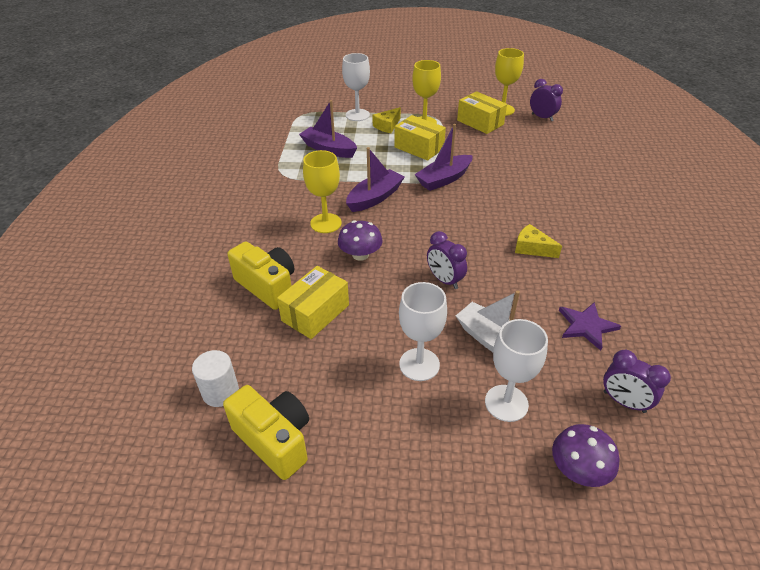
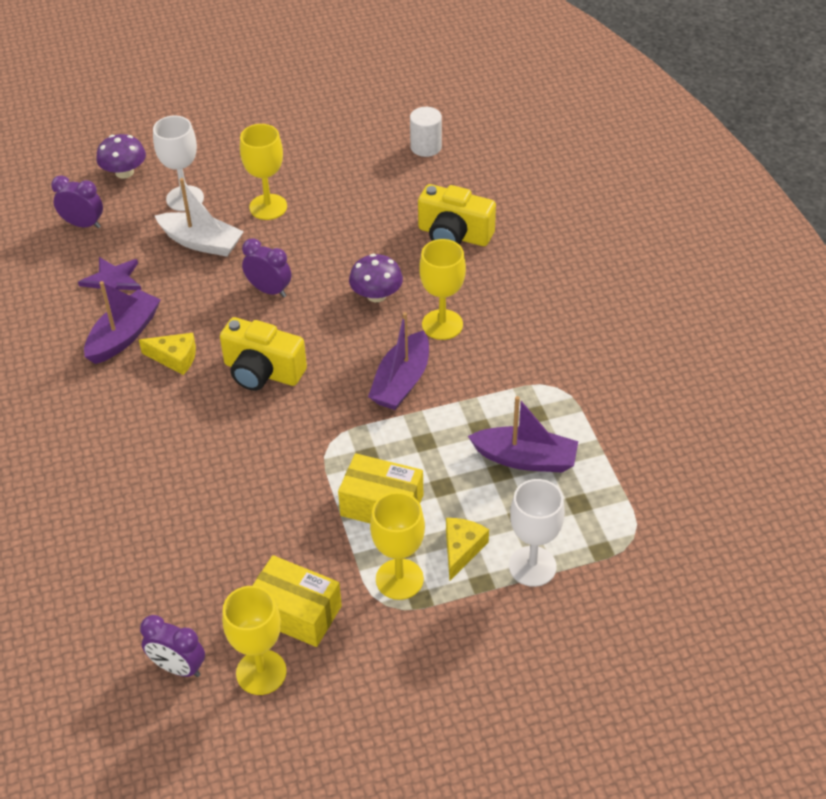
camera: 160 degrees right, 5 degrees up
yellow camera [223,385,309,480] -> yellow camera moved to [220,317,307,391]
yellow box [277,266,349,339] -> none
white goblet [399,282,447,381] -> yellow goblet [240,124,287,220]
purple boat [414,124,473,191] -> purple boat moved to [84,281,161,364]

